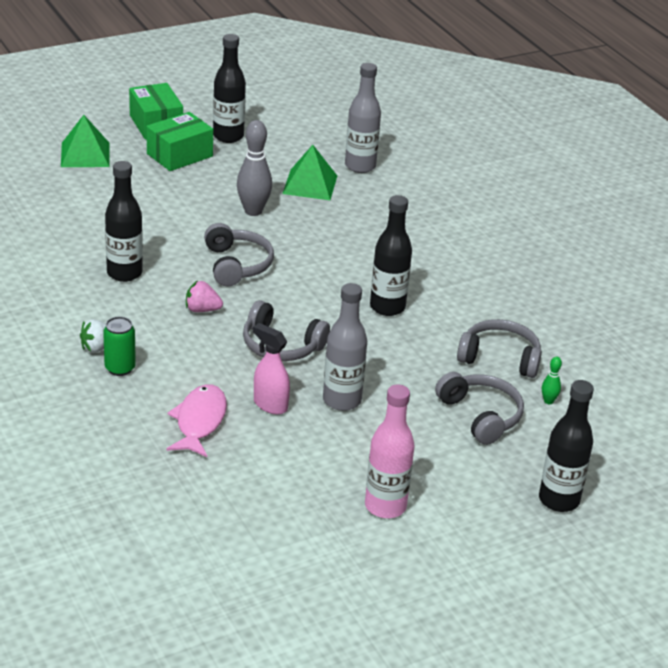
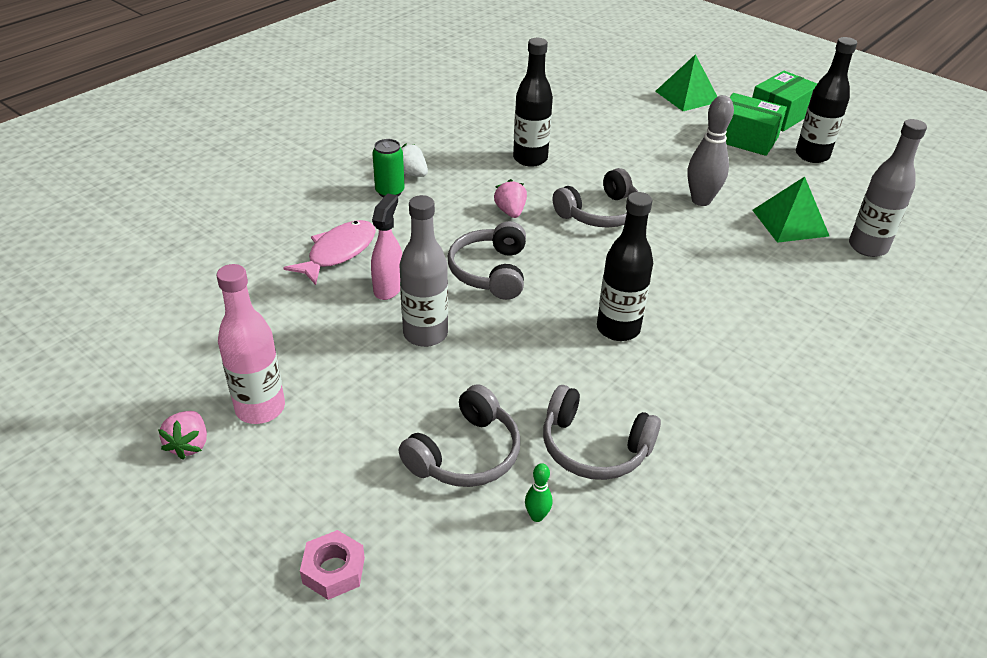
camera: 70 degrees right, 5 degrees up
pink fish [166,384,227,457] -> pink fish turned 45 degrees counterclockwise [284,220,376,285]
grey headphones [457,319,542,378] -> grey headphones turned 120 degrees clockwise [543,385,661,480]
black bottle [539,380,594,512] -> pink nut [300,530,365,600]
none -> pink strawberry [158,411,207,459]

